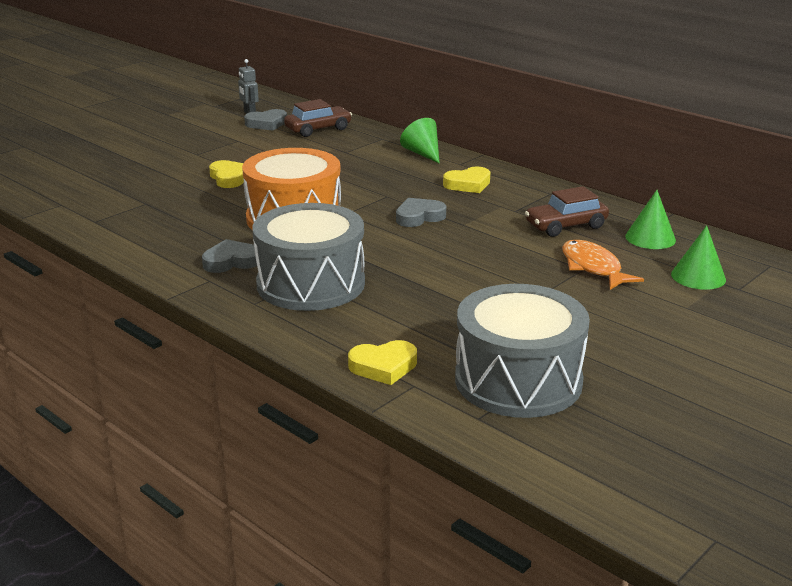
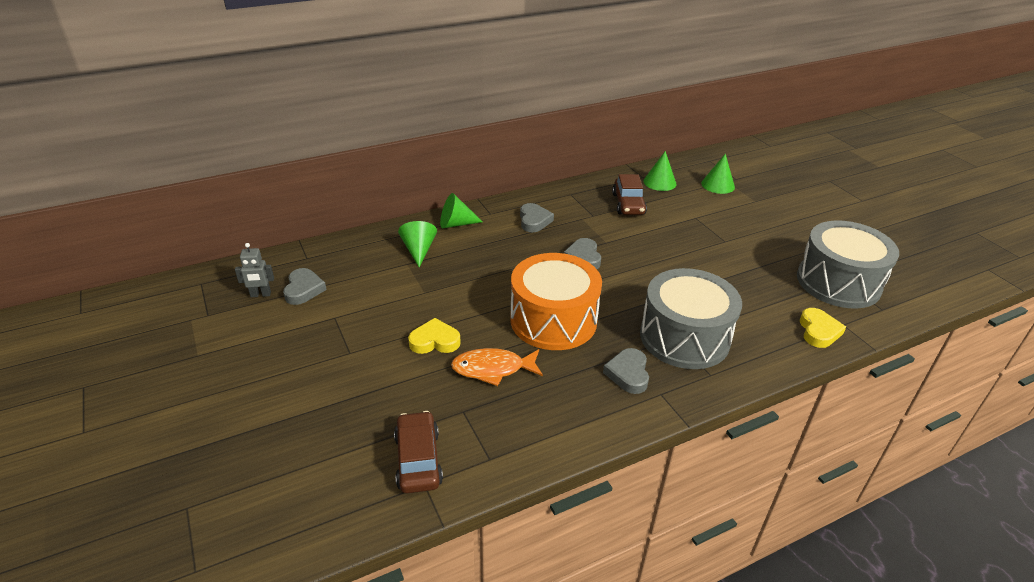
camera: 70 degrees left, 10 degrees up
brown car [284,99,352,137] -> brown car moved to [394,411,443,493]
yellow heart [443,167,490,193] -> grey heart [520,203,554,232]
orange fish [562,240,644,290] -> orange fish moved to [451,348,543,386]
none -> green cone [398,221,437,267]

